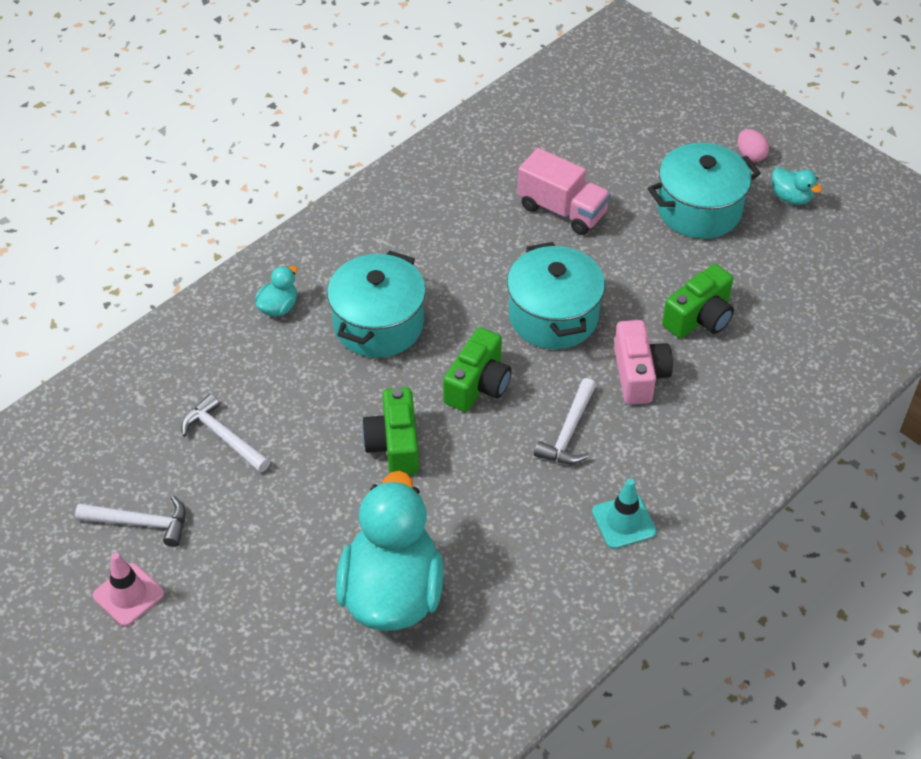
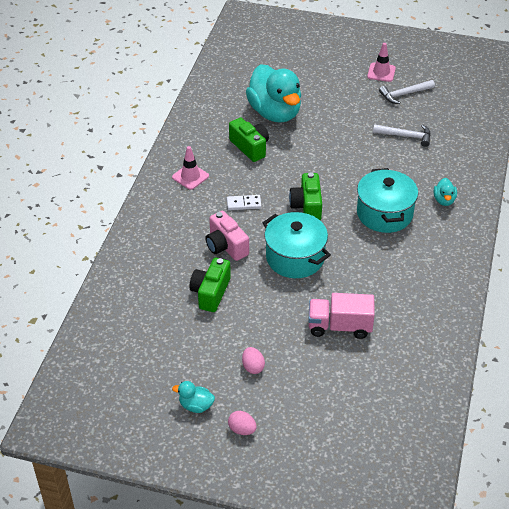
camera: 150 degrees right, 5 degrees down
green camera [362,387,419,475] -> green camera moved to [229,118,269,162]
white hammer [534,378,596,464] -> white domino [227,195,262,210]
turquoise traffic cone [592,479,657,549] -> pink traffic cone [172,146,209,190]
turquoise pot [648,143,761,239] -> pink egg [242,347,265,374]

